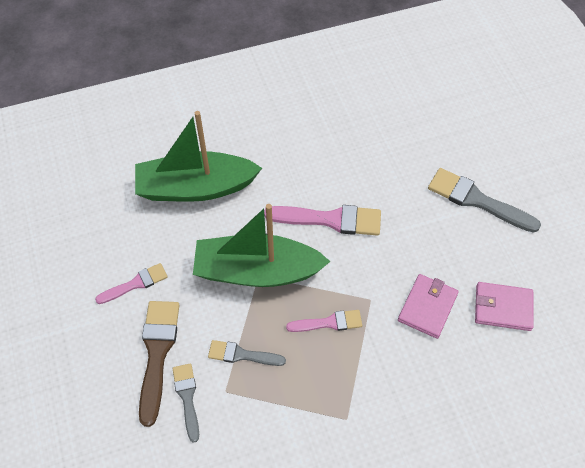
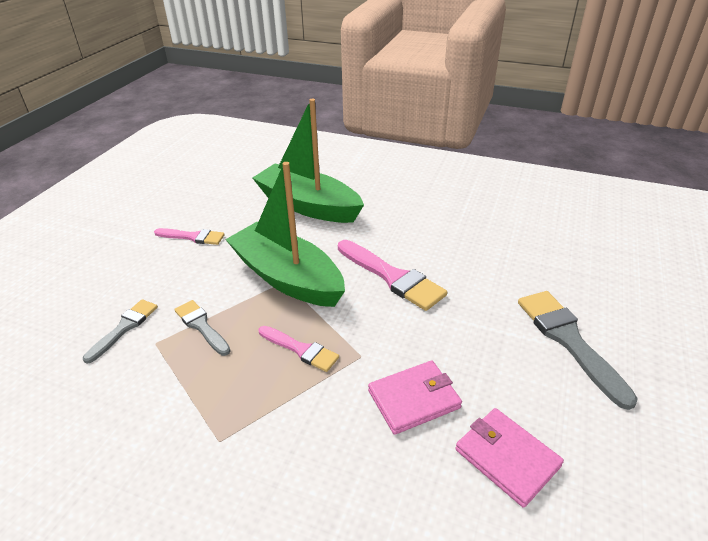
camera: 40 degrees right, 20 degrees down
brown brush [139,301,180,427] -> none

